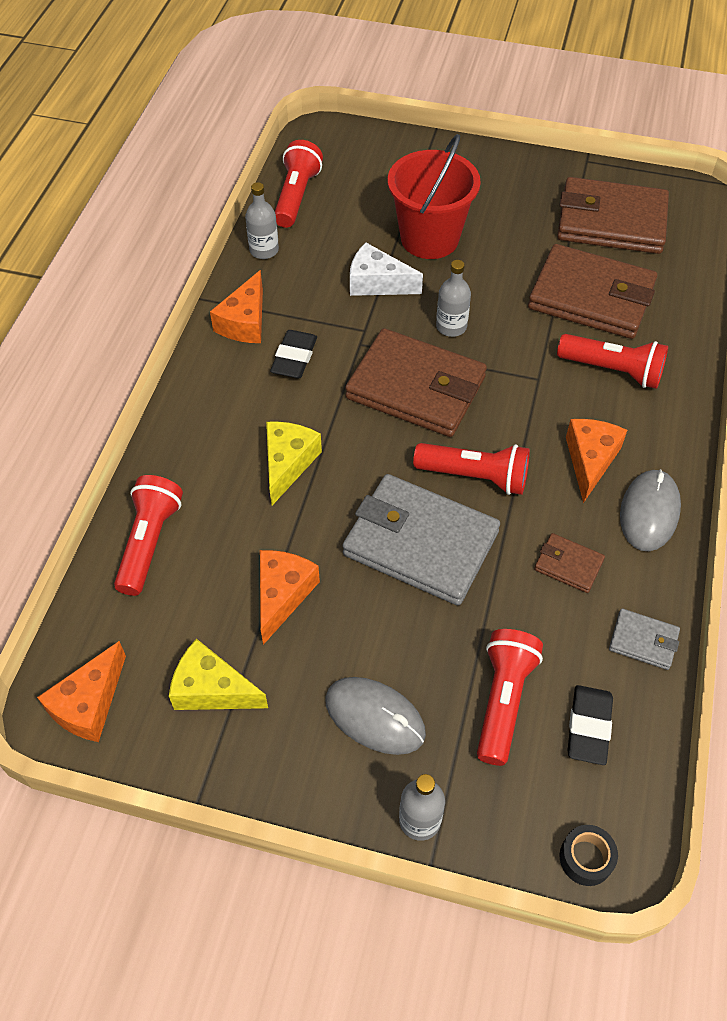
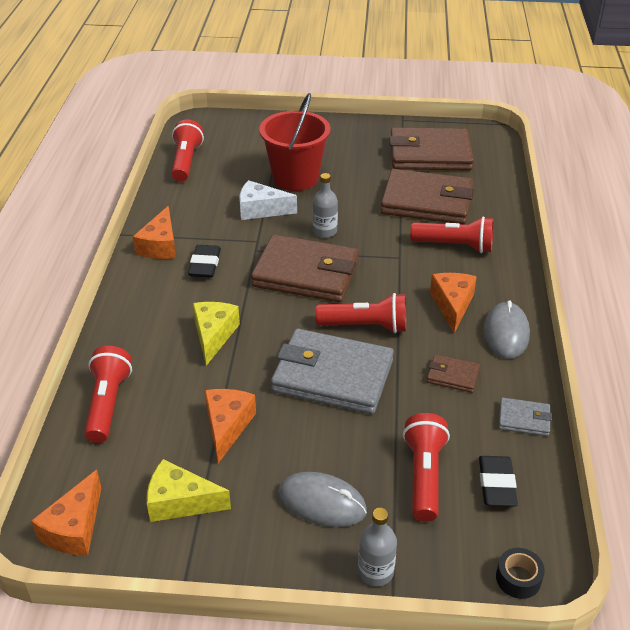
camera: 10 degrees left, 15 degrees down
grey bottle [245,182,279,259] -> none

